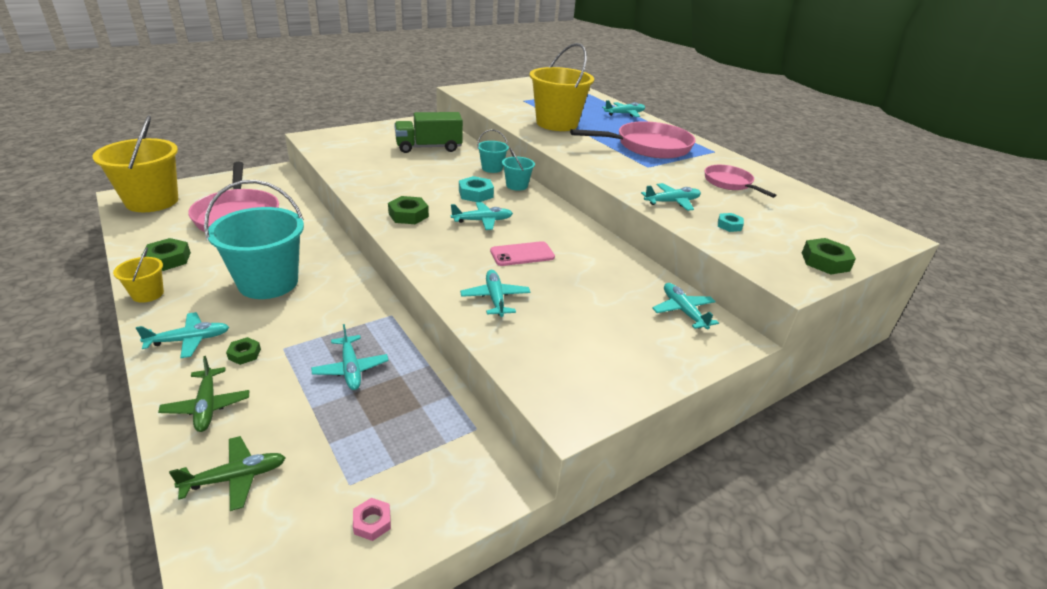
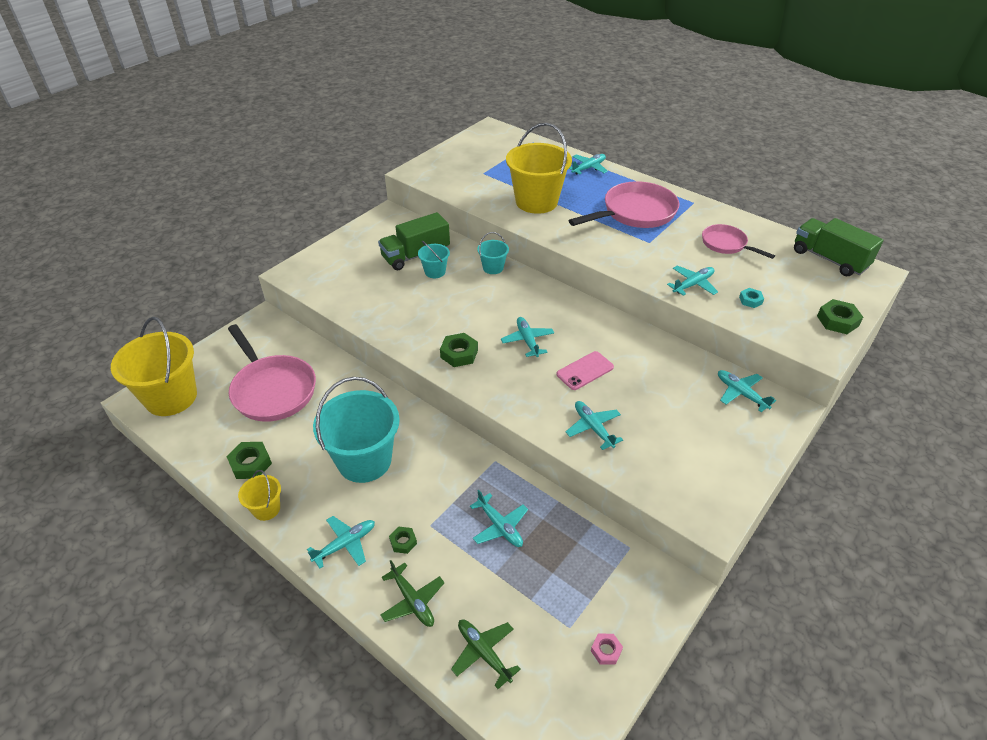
camera: 15 degrees left, 10 degrees up
green plane [169,436,286,511] -> green plane turned 90 degrees counterclockwise [451,620,521,689]
turquoise plane [451,202,513,230] -> turquoise plane turned 75 degrees counterclockwise [501,317,554,357]
turquoise nut [459,176,494,202] -> none
turquoise bucket [502,148,535,191] -> turquoise bucket moved to [418,241,450,278]
none -> green truck [794,218,884,276]

